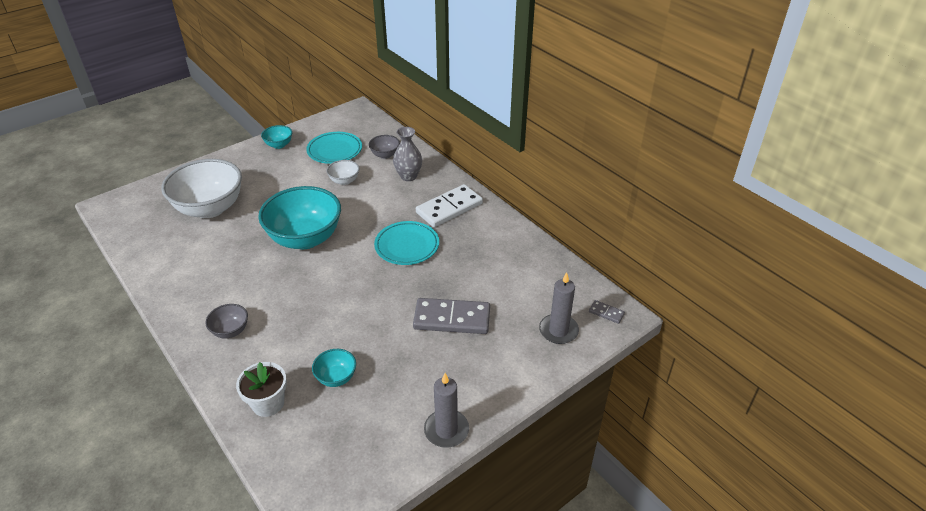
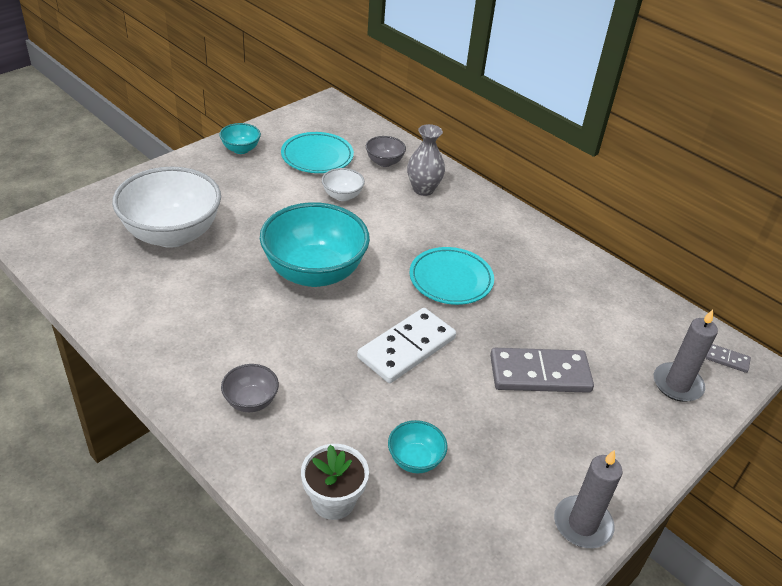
camera: 10 degrees left, 0 degrees up
white domino [416,184,483,227] -> white domino moved to [357,308,456,383]

